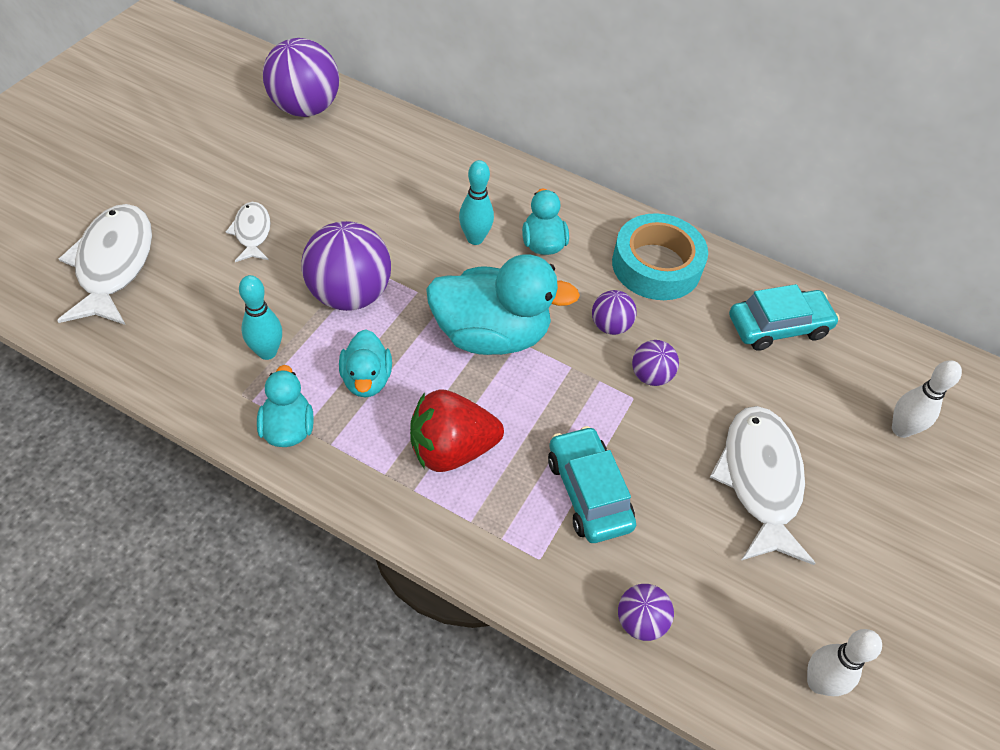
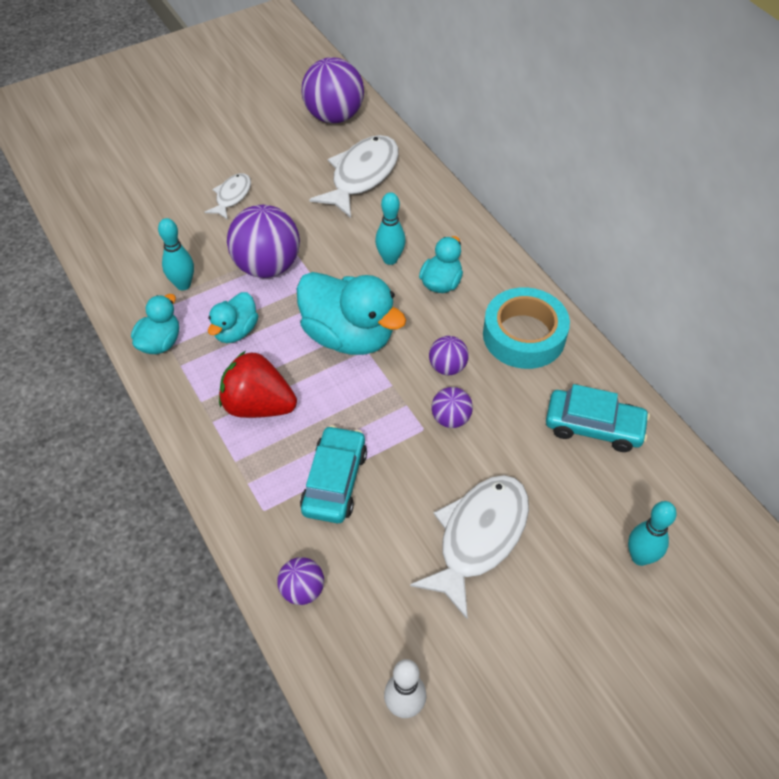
camera: 35 degrees right, 0 degrees up
white fish [57,204,152,325] -> white fish moved to [309,135,399,218]
white bowling pin [892,360,962,438] -> turquoise bowling pin [628,501,677,566]

